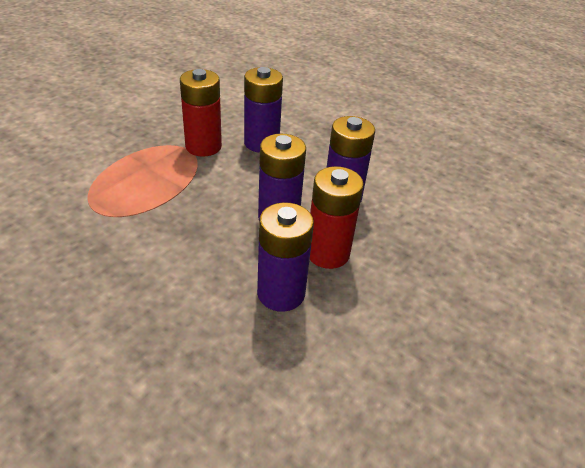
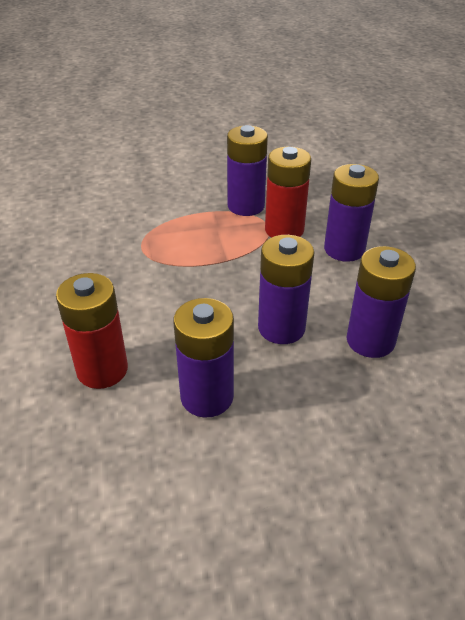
camera: 45 degrees right, 0 degrees up
red battery [310,166,364,269] -> red battery moved to [56,273,128,389]
none -> purple battery [227,125,268,216]

